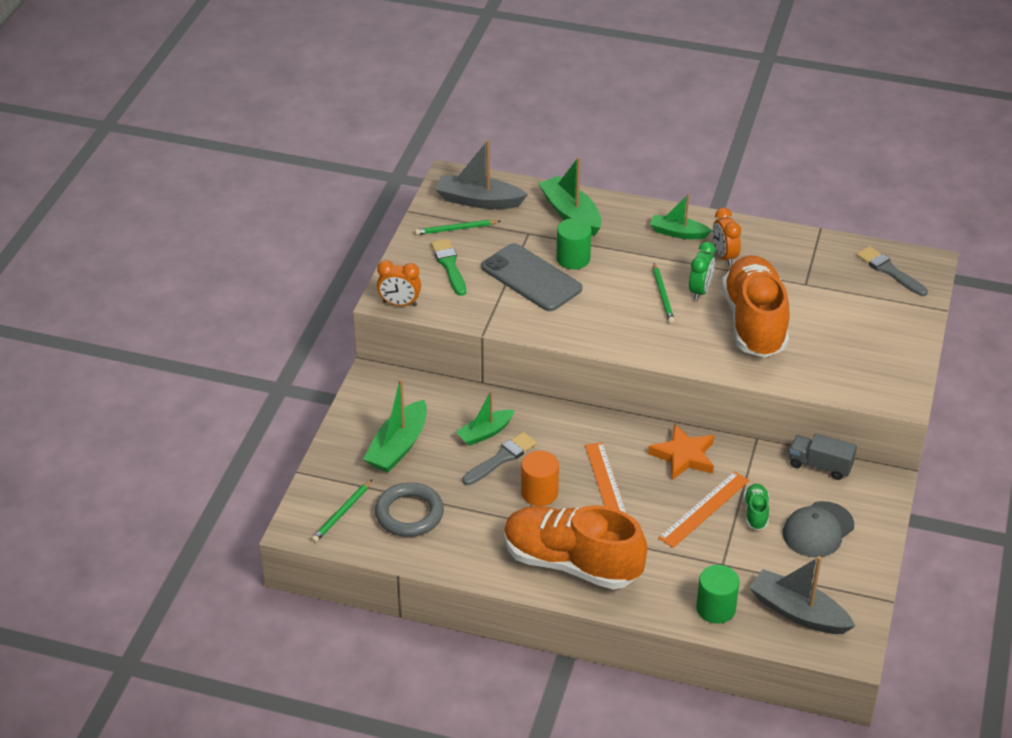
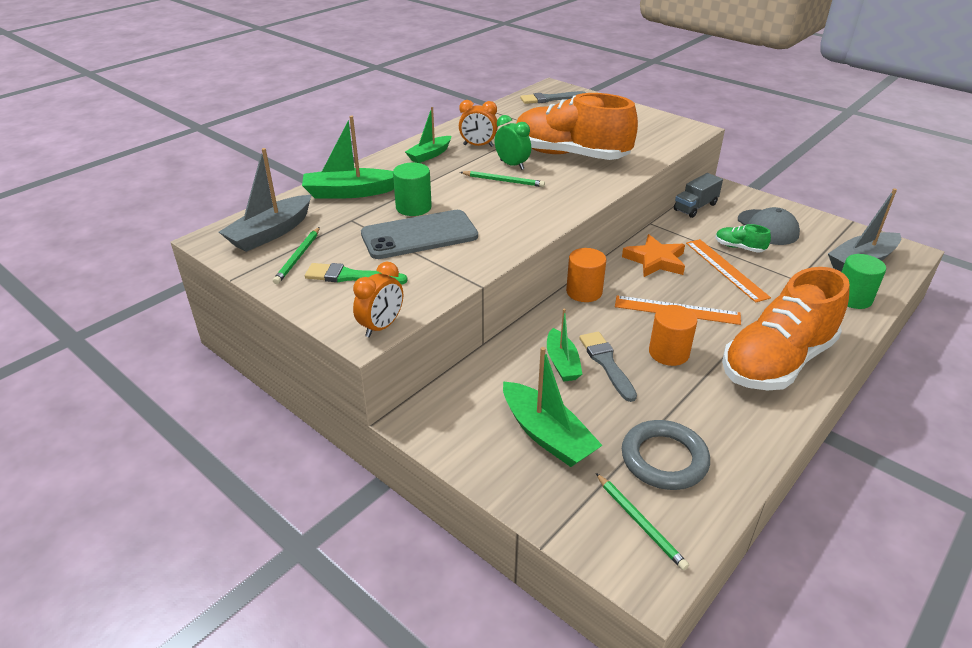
camera: 65 degrees left, 5 degrees down
none -> orange cylinder [566,248,606,302]

